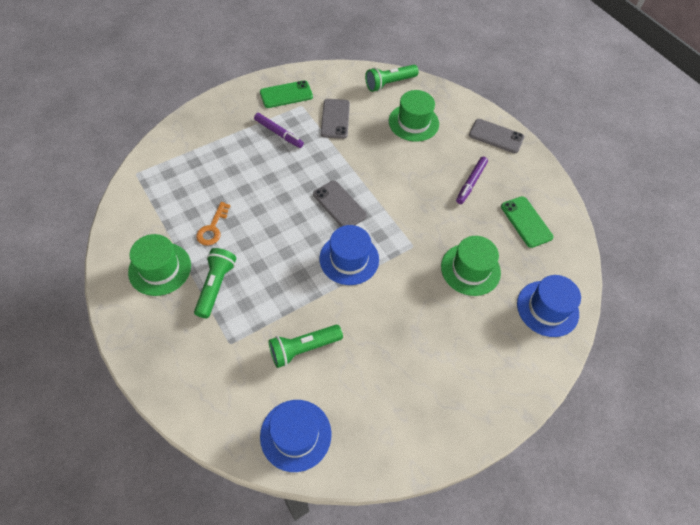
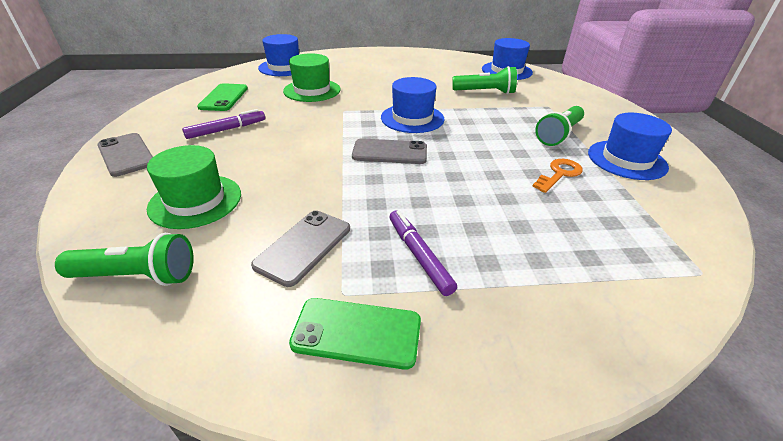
camera: 150 degrees left, 20 degrees down
green hat [128,234,191,296] -> blue hat [588,113,672,180]
grey phone [313,180,367,227] -> grey phone turned 75 degrees counterclockwise [352,138,427,164]

